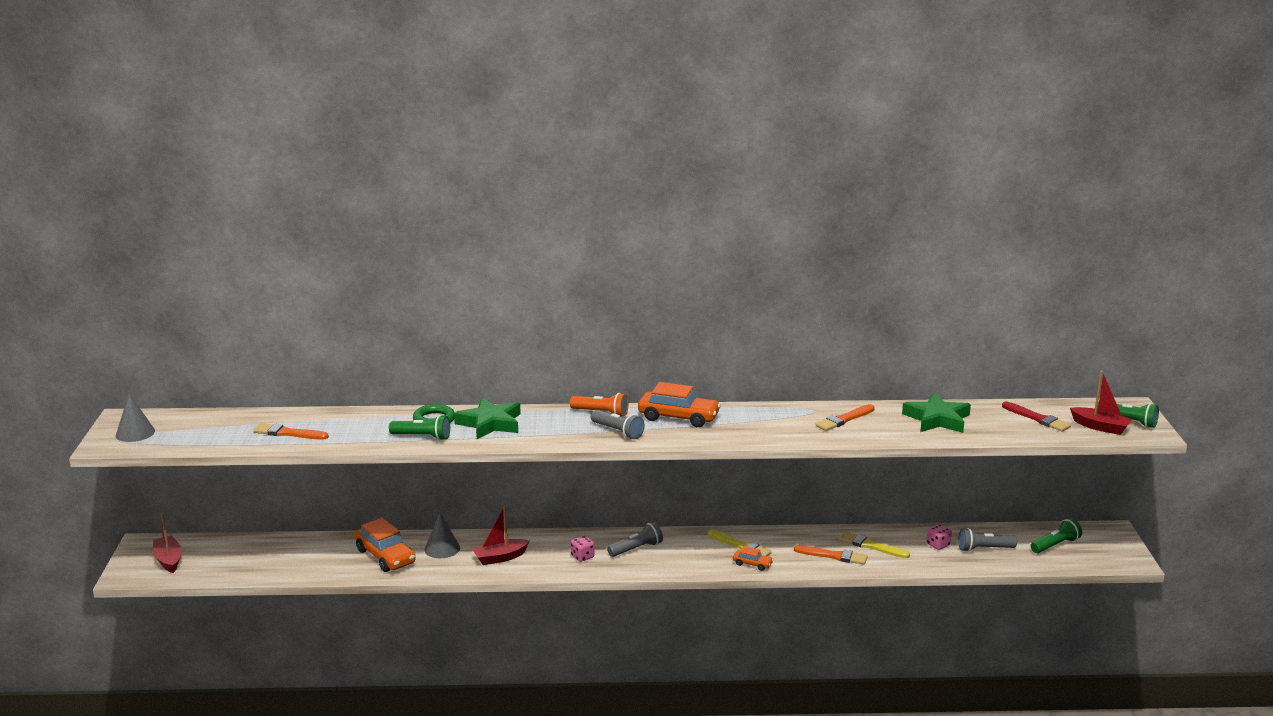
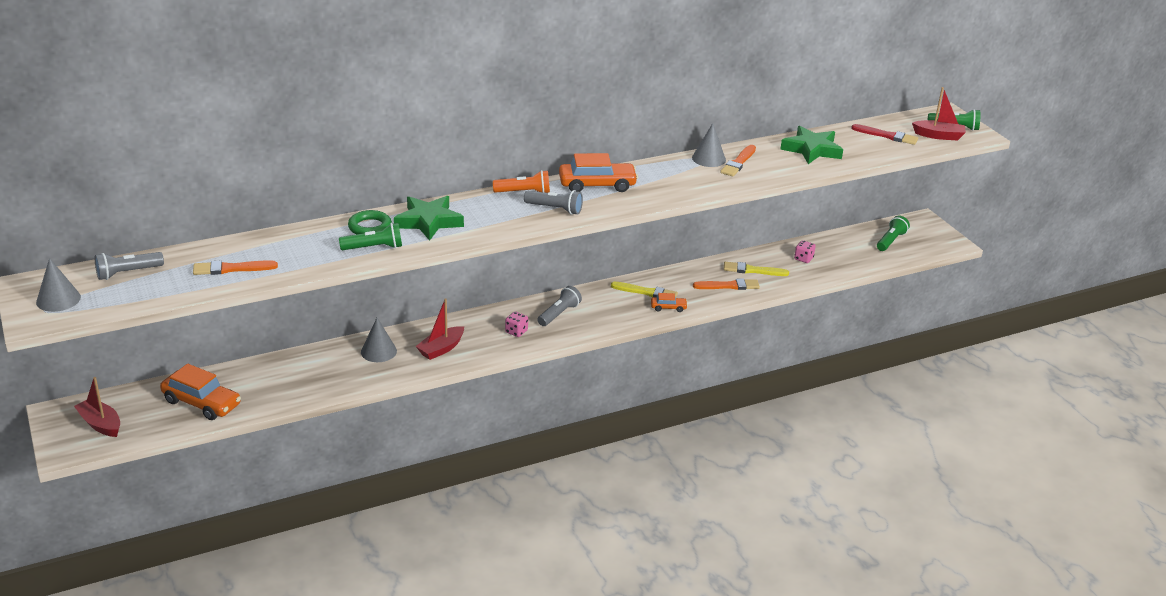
camera: 25 degrees left, 10 degrees up
orange car [355,518,416,572] -> orange car moved to [160,364,241,420]
grey flashlight [958,528,1017,552] -> grey flashlight moved to [95,252,164,280]
none -> grey cone [692,123,726,167]

